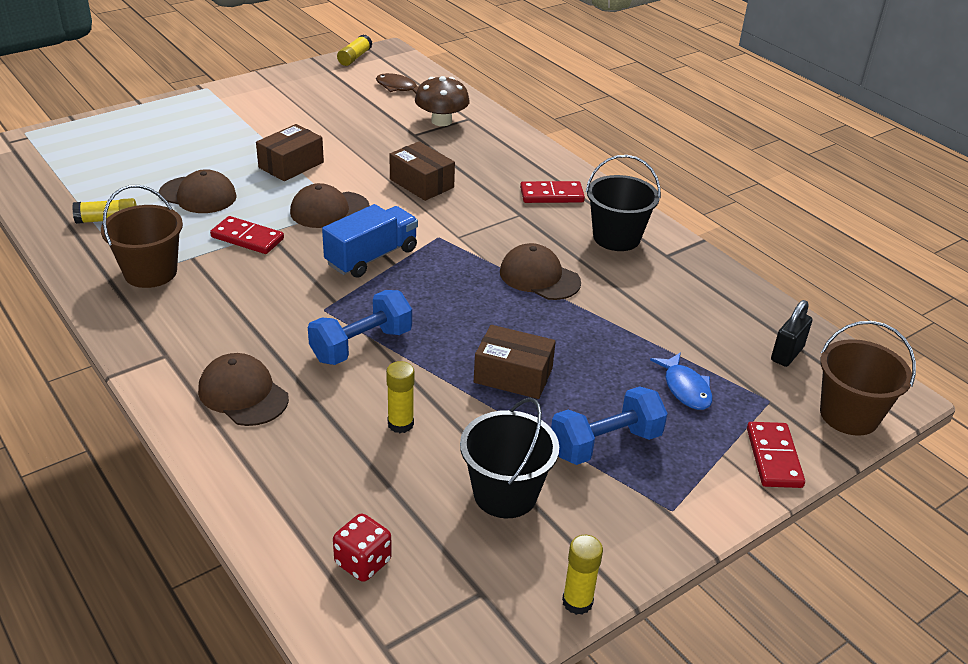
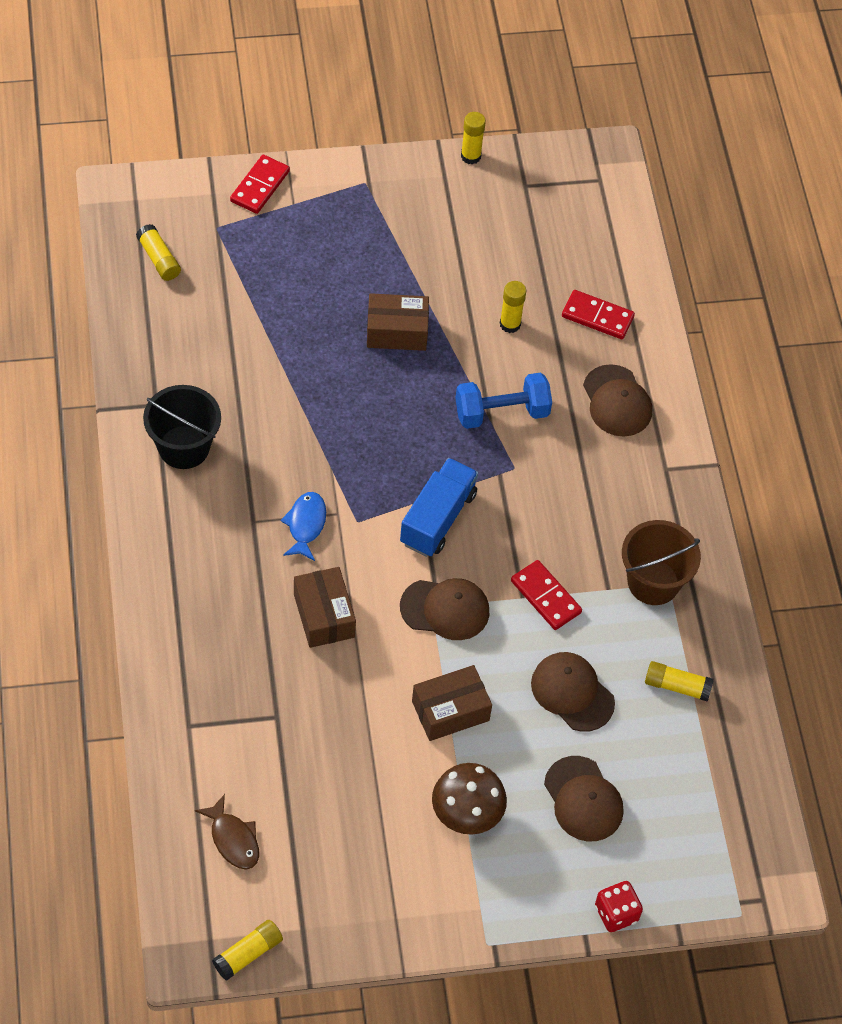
camera: 155 degrees left, 20 degrees up
blue truck [322,204,418,278] -> blue truck turned 135 degrees clockwise [400,458,478,557]
red dice [333,514,392,582] -> red dice moved to [595,881,643,932]
brown mushroom [415,76,470,126] -> brown mushroom moved to [432,763,507,835]
black bucket [460,398,559,518] -> none
brown box [474,325,556,399] -> brown box turned 45 degrees counterclockwise [367,293,429,351]
brown cap [500,243,581,300] -> brown cap moved to [544,756,624,841]
red domino [520,181,585,203] -> red domino moved to [562,290,635,339]
blue dumbbell [551,386,668,465] -> none
blue fish [650,352,713,410] -> blue fish moved to [280,492,326,561]
black padlock [771,300,812,367] -> yellow glue stick [136,224,181,281]
brown bucket [820,321,916,436] -> none

